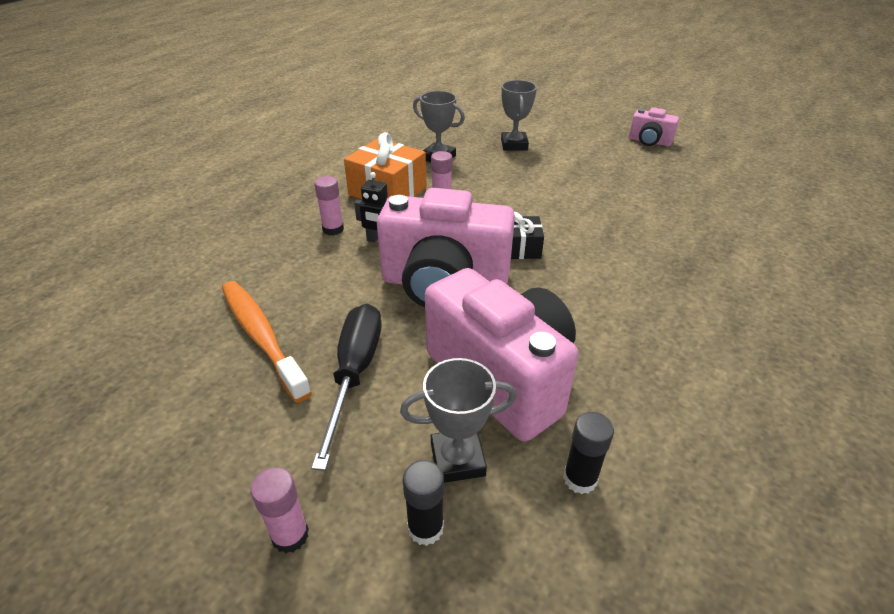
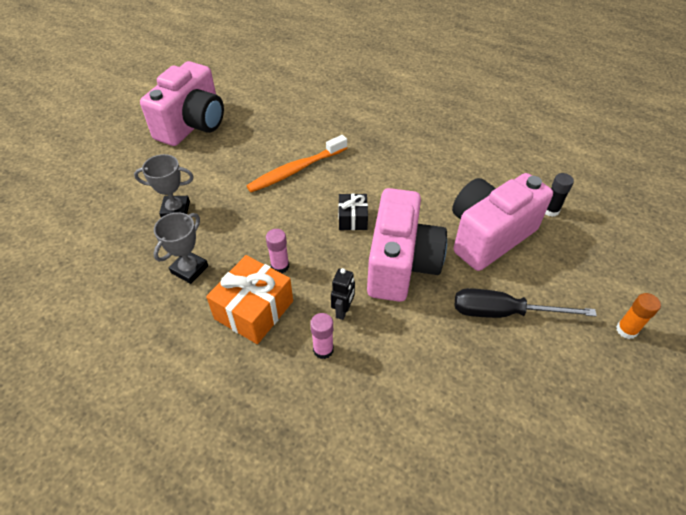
camera: 90 degrees left, 10 degrees up
orange toothbrush [222,281,312,403] -> orange toothbrush moved to [246,135,347,193]
pink glue stick [251,467,309,553] -> orange glue stick [616,293,661,339]
grey trophy [400,358,517,483] -> none
black glue stick [403,460,444,546] -> none
pink camera [629,107,679,146] -> pink camera [140,61,224,146], size x2.08

